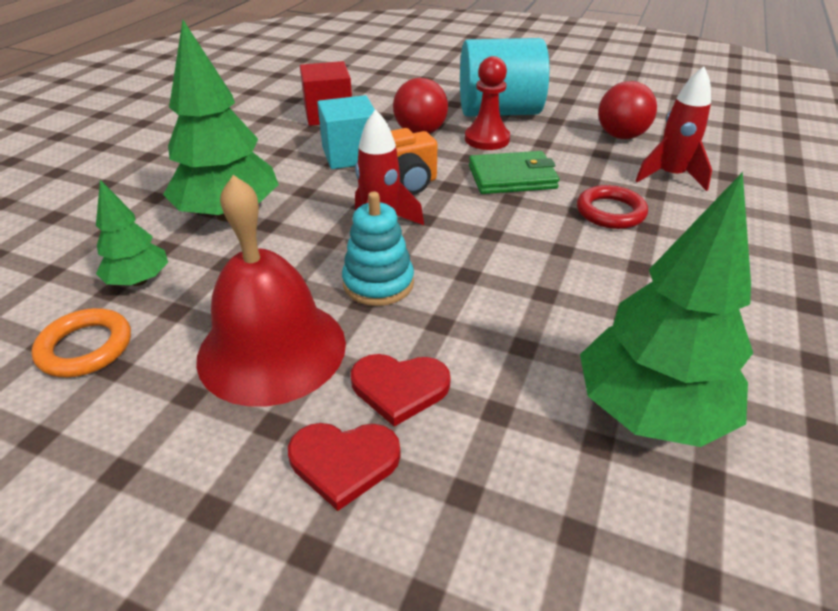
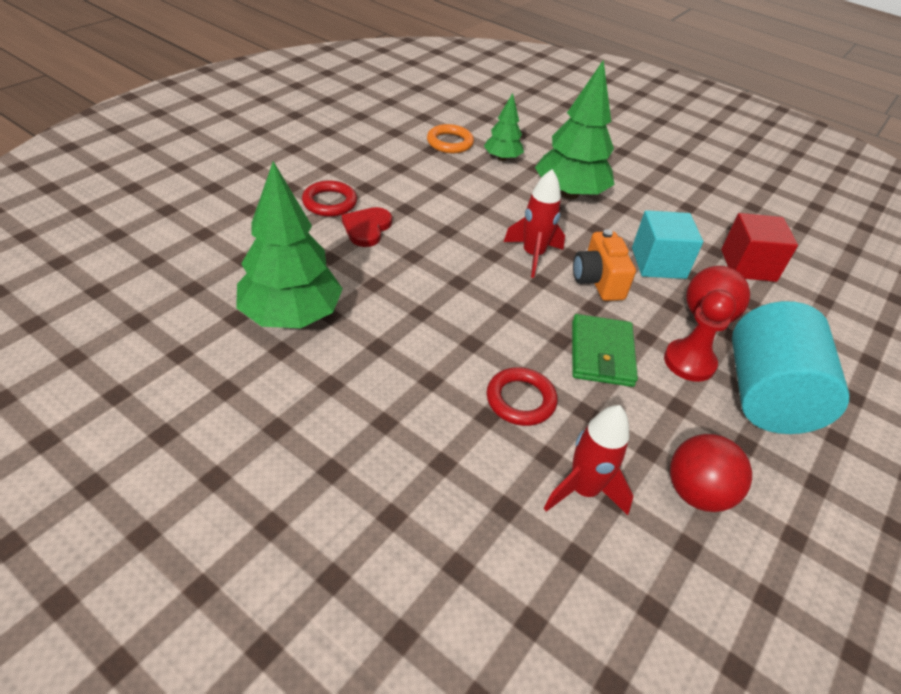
camera: 100 degrees right, 5 degrees up
red bell [196,175,346,407] -> none
red heart [288,423,401,511] -> red ring [302,180,357,217]
turquoise stacking toy [342,192,414,306] -> none

